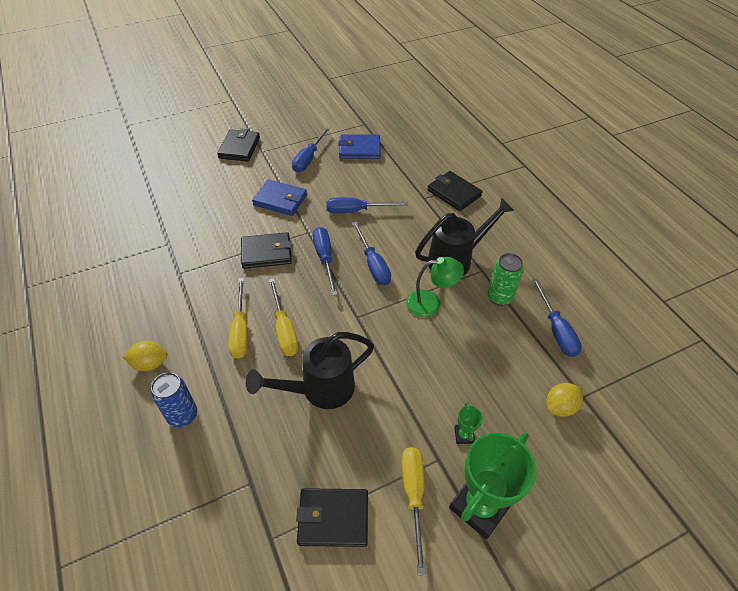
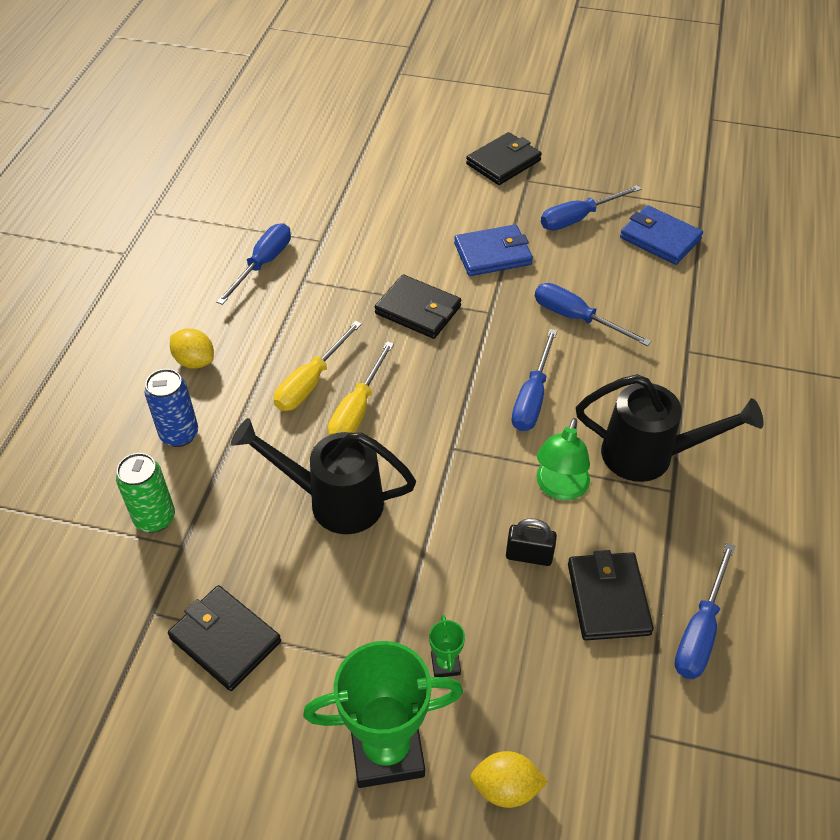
camera: 40 degrees right, 0 degrees up
blue wallet [252,179,307,216] -> blue wallet turned 75 degrees counterclockwise [454,225,533,276]
blue screwdriver [313,227,338,296] -> blue screwdriver moved to [216,223,291,305]
yellow screwdriver [401,447,426,575] -> none
green lamp [406,257,464,317] -> green lamp turned 75 degrees clockwise [536,418,590,500]
black wallet [427,171,482,211] -> black wallet moved to [568,550,654,640]
green trophy [454,402,483,444] -> green trophy turned 45 degrees counterclockwise [429,614,465,677]
green can [488,253,524,306] -> green can moved to [116,453,175,533]
yellow lemon [547,383,583,417] -> yellow lemon moved to [470,751,548,808]
none -> black padlock [506,518,557,566]

